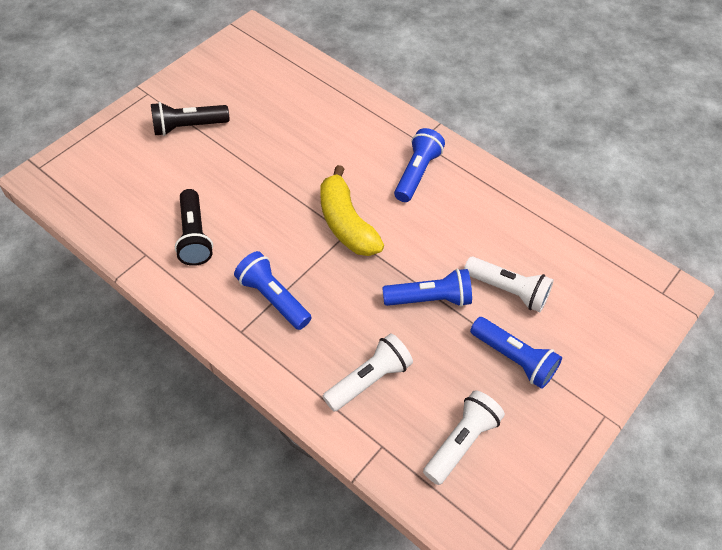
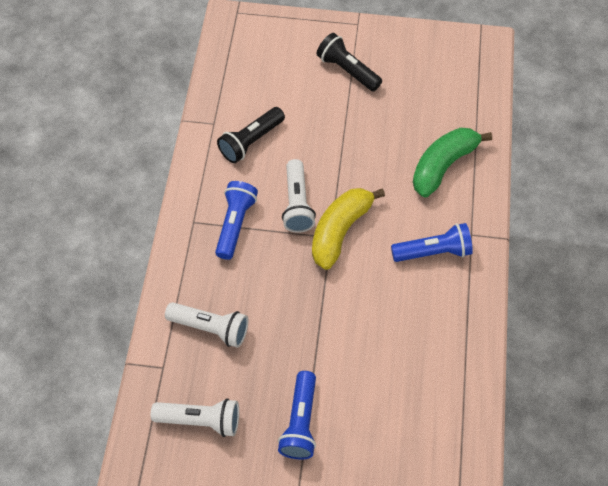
camera: 60 degrees right, 5 degrees up
blue flashlight [382,269,472,307] -> none
white flashlight [464,257,554,312] -> white flashlight moved to [282,159,316,233]
none -> green banana [413,128,492,197]

